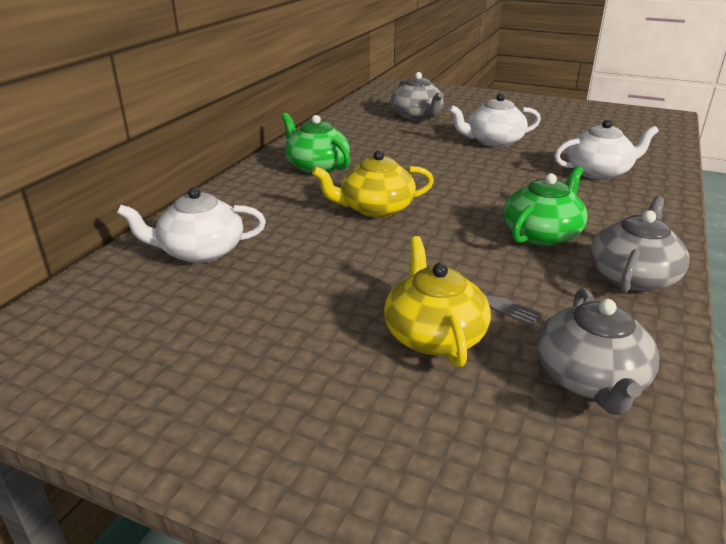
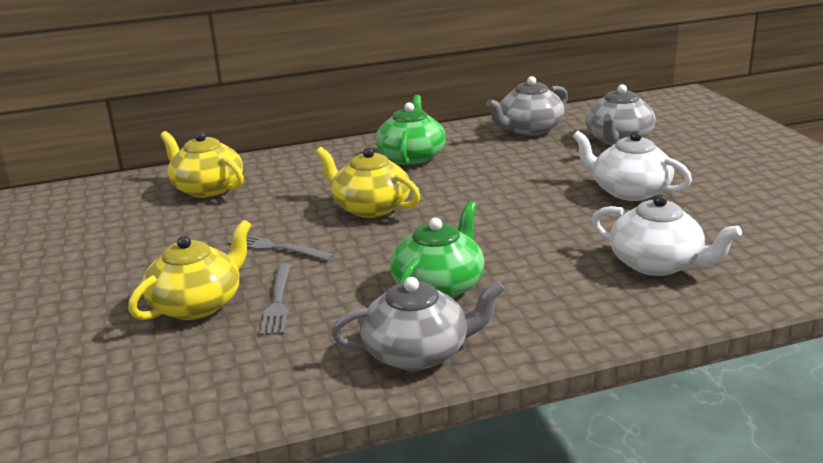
camera: 50 degrees right, 5 degrees down
white teapot [117,187,266,263] -> yellow teapot [160,131,244,198]
green teapot [503,166,588,246] -> green teapot turned 60 degrees counterclockwise [390,201,485,298]
grey teapot [537,288,659,415] -> grey teapot moved to [486,76,568,135]
none -> grey fork [228,235,334,261]

